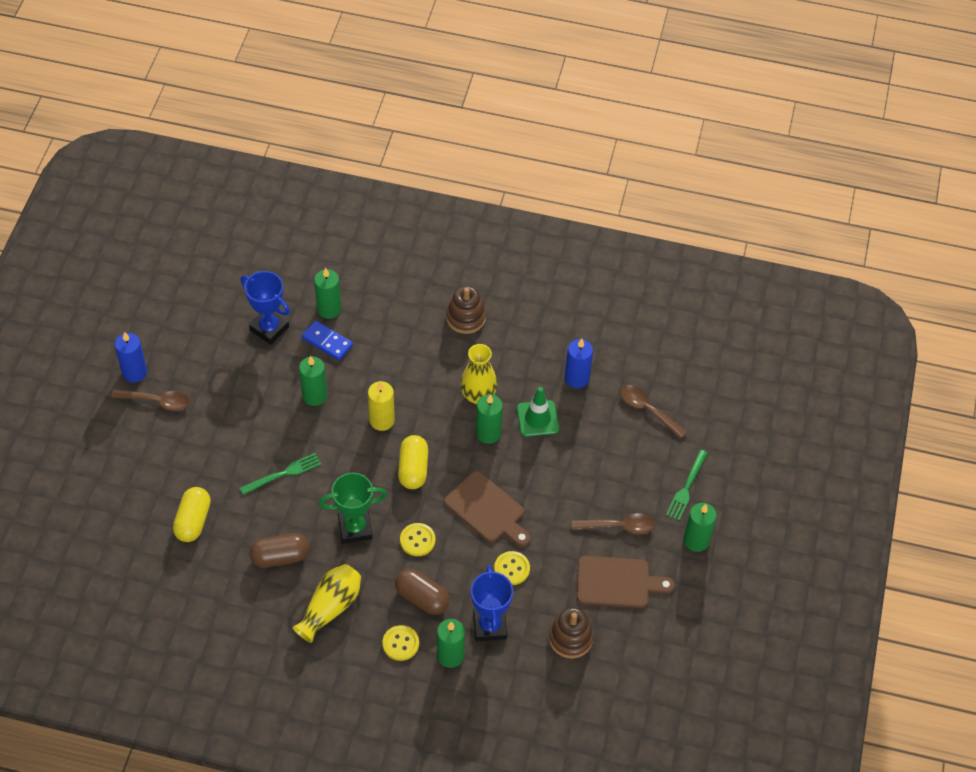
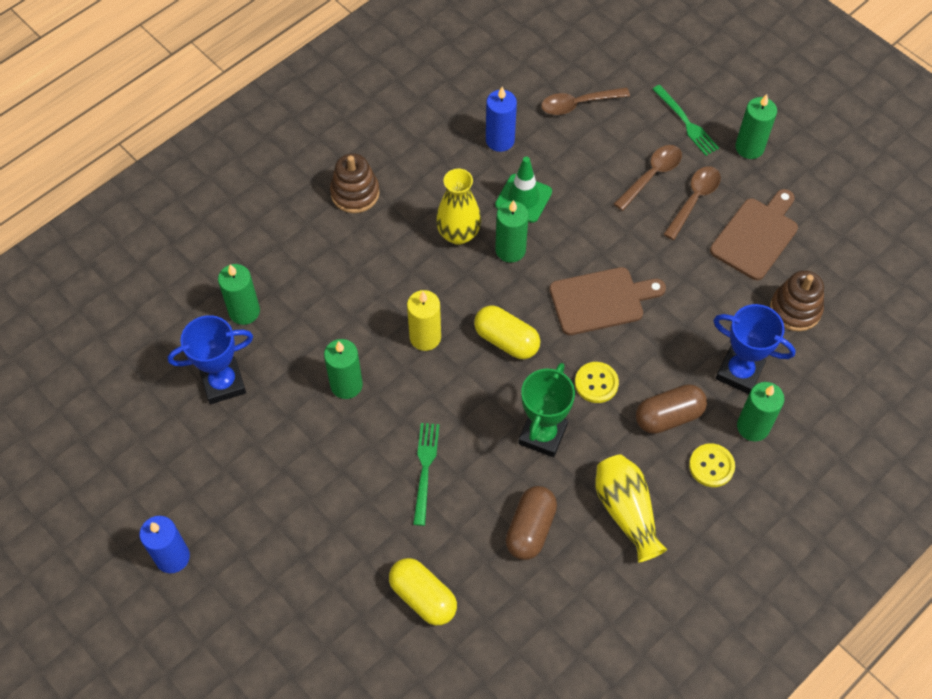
camera: 55 degrees left, 5 degrees up
brown spoon [111,389,190,411] -> brown spoon moved to [614,145,682,211]
blue domino [302,320,353,361] -> none
yellow button [494,551,530,585] -> none

